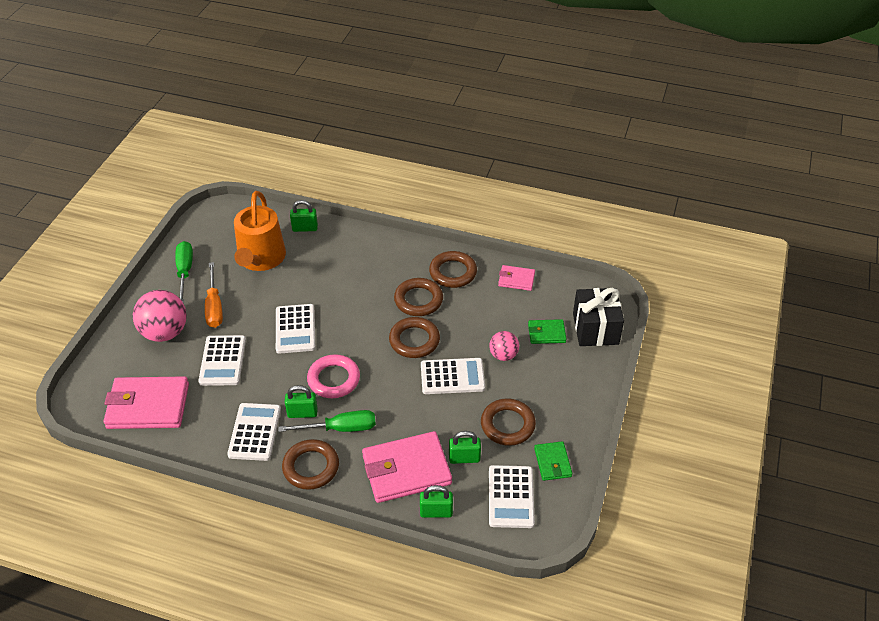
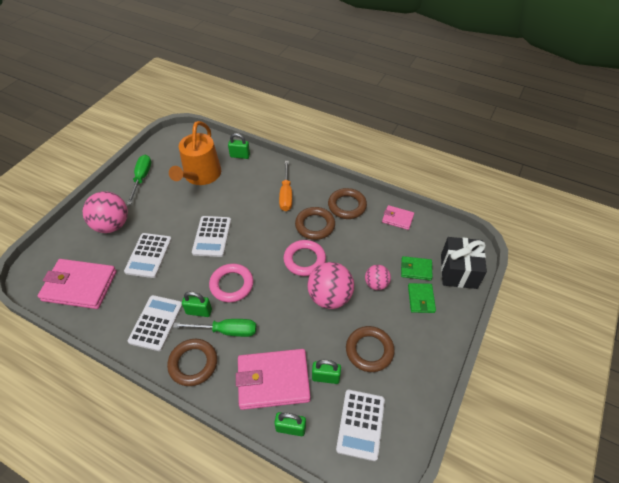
camera: 10 degrees right, 5 degrees up
orange screwdriver [205,262,223,328] -> orange screwdriver moved to [279,161,292,211]
brown ring [389,317,440,358] -> pink ring [284,240,326,276]
white calculator [421,358,485,394] -> pink ball [307,262,354,309]
green wallet [534,441,572,481] -> green wallet moved to [408,283,436,313]

